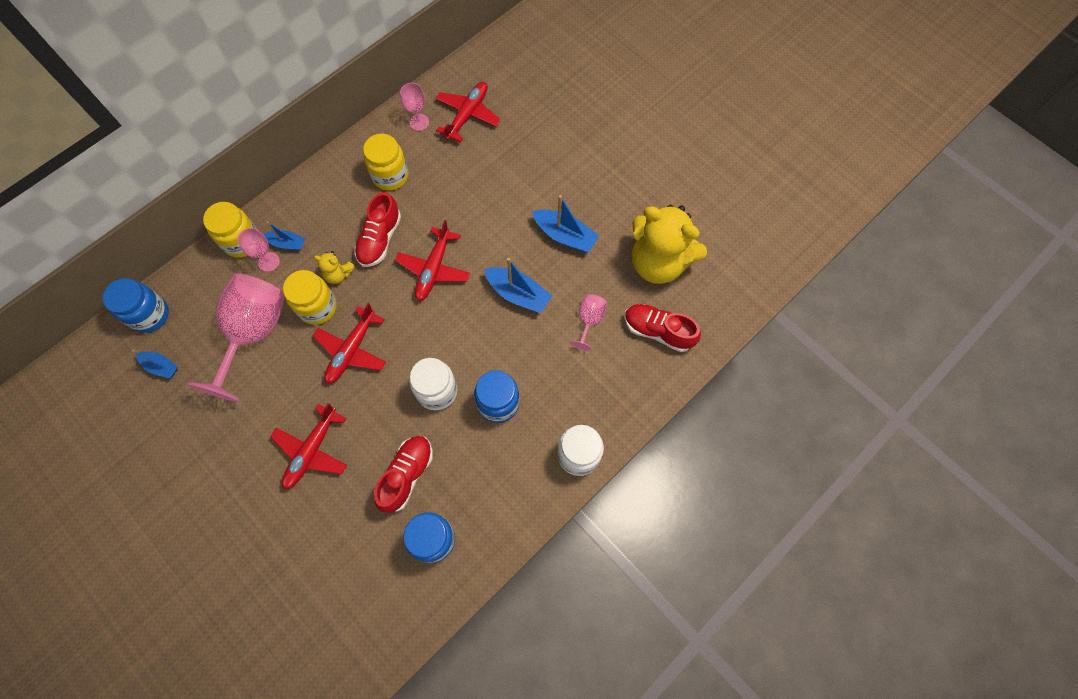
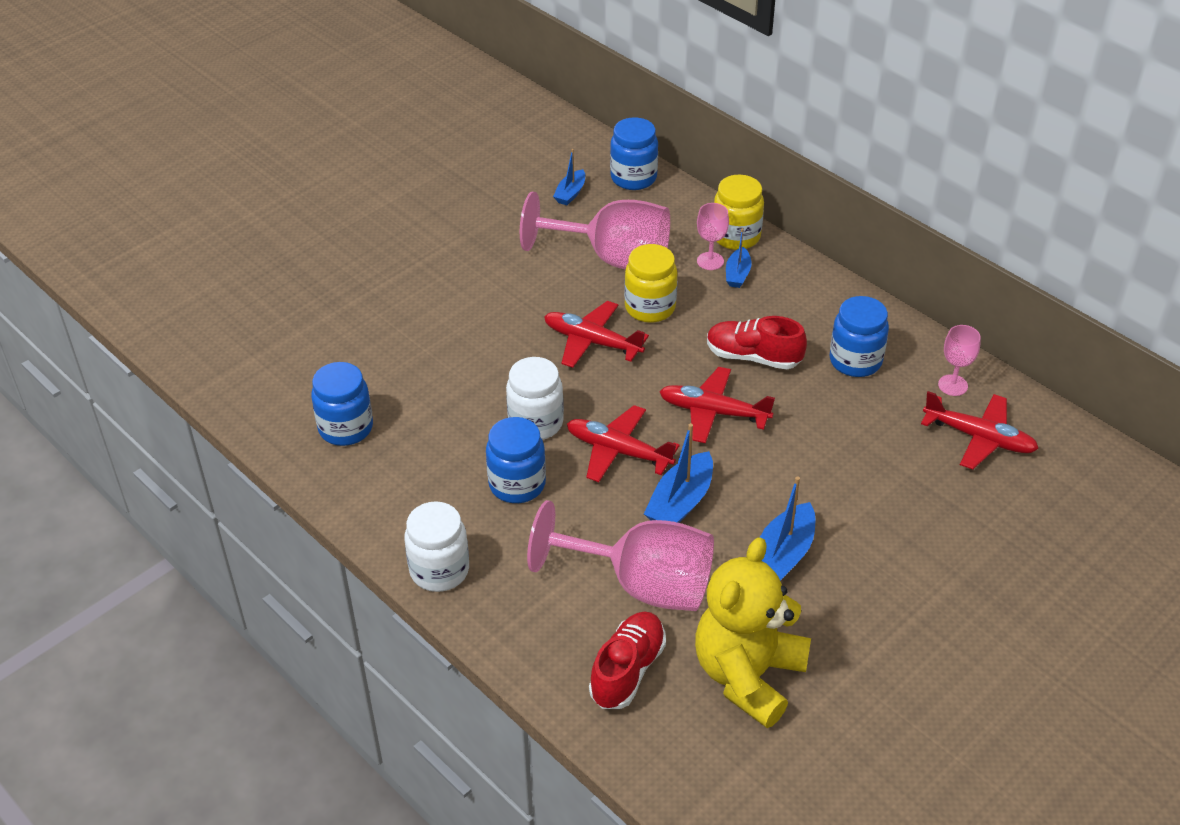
camera: 90 degrees right, 25 degrees down
red plane [270,403,347,490] -> red plane moved to [567,405,680,482]
yellow teddy bear [314,251,355,284] -> none
yellow jar [363,133,408,191] -> blue jar [830,296,889,377]
red shoe [374,436,433,513] -> none
pink goblet [570,294,607,351] -> pink goblet [527,500,714,611], size x2.20

